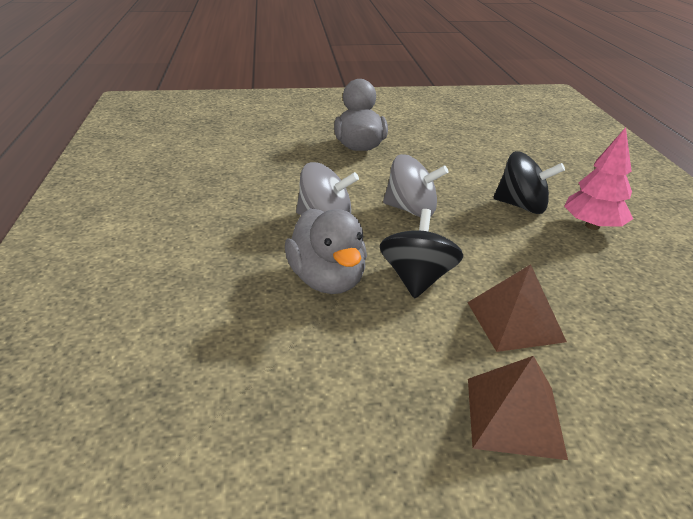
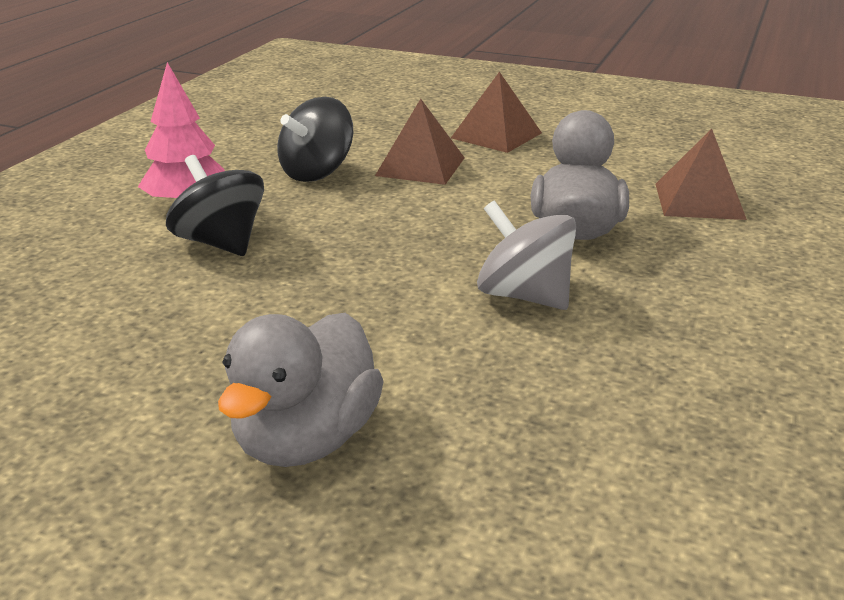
camera: 150 degrees left, 5 degrees down
black spinning top [380,209,463,298] -> black spinning top moved to [277,97,353,182]
grey spinning top [383,154,448,217] -> none
none -> brown pyramid [656,129,747,220]

